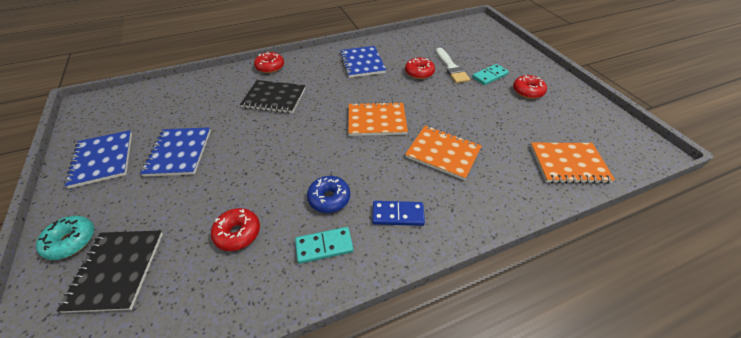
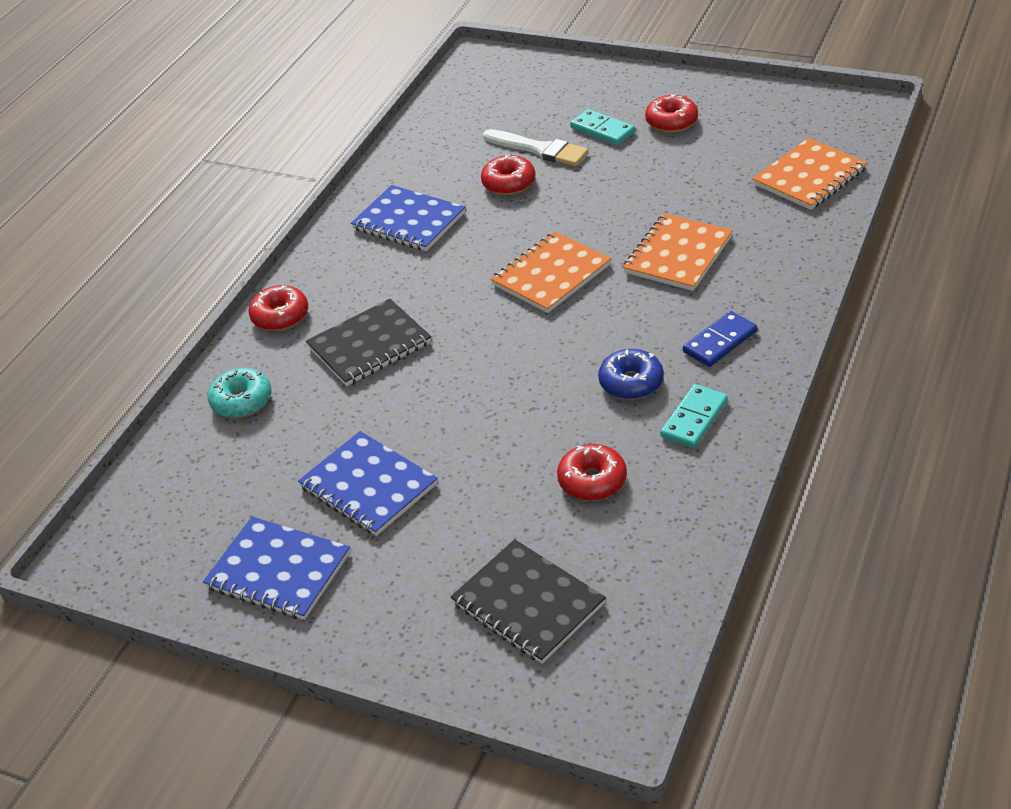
camera: 40 degrees left, 5 degrees down
turquoise donut [36,216,94,260] -> turquoise donut moved to [208,368,272,418]
orange notebook [405,126,482,180] -> orange notebook turned 45 degrees counterclockwise [623,213,733,291]
turquoise domino [472,64,509,85] -> turquoise domino turned 60 degrees counterclockwise [570,109,635,145]

